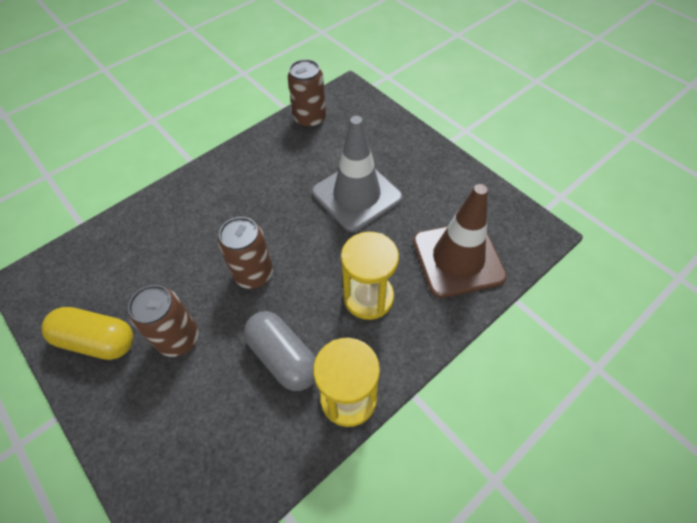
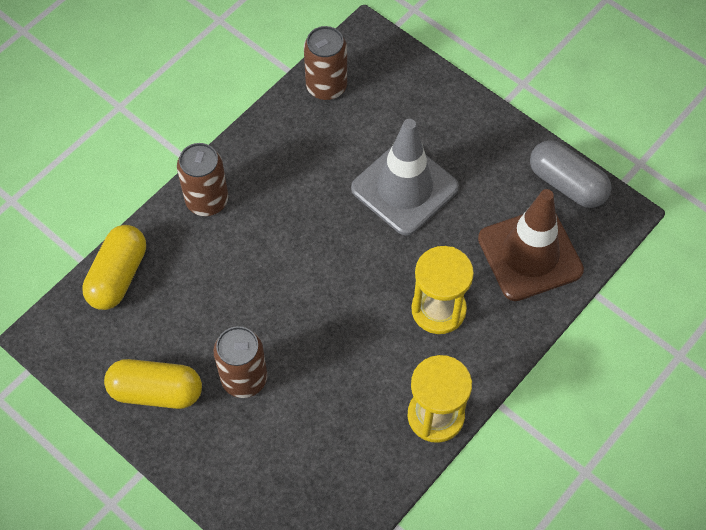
camera: 10 degrees left, 5 degrees up
brown can [218,217,273,289] -> brown can moved to [177,143,228,216]
grey capsule [244,311,316,391] -> grey capsule moved to [530,140,611,208]
none -> yellow capsule [82,225,146,310]

